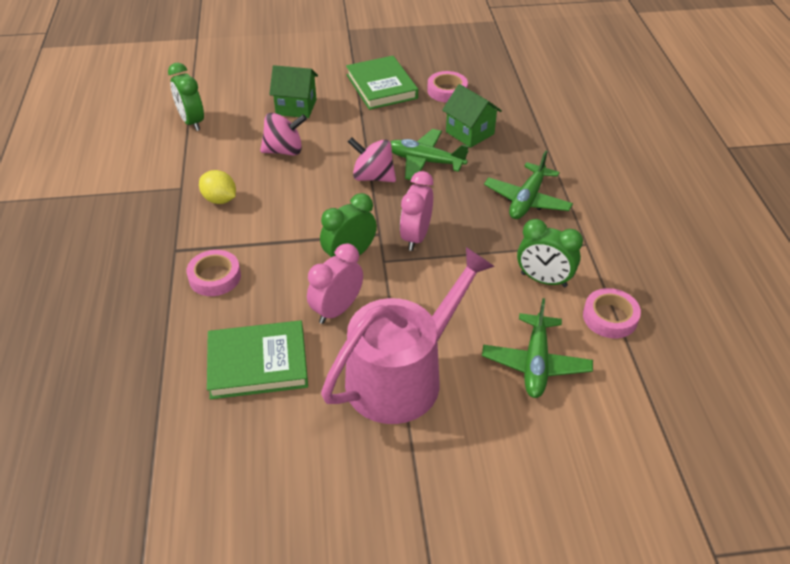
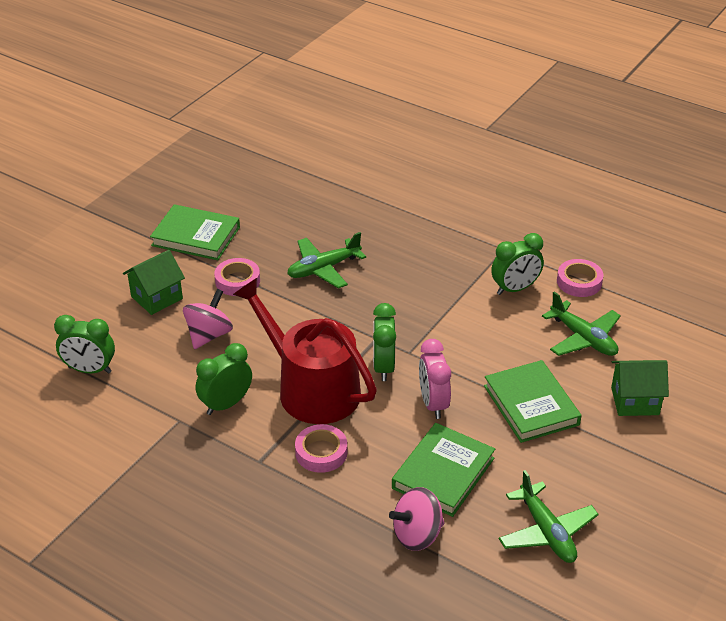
camera: 50 degrees left, 5 degrees down
yellow lemon [199,170,236,204] -> green clock [196,343,252,415]
pink watering can [321,247,495,424] -> green book [484,360,582,443]
pink spinning top [348,137,396,182] -> pink spinning top moved to [389,487,445,551]
pink clock [400,171,433,251] -> none
pink tape [427,71,468,102] -> pink tape moved to [214,258,260,296]
green house [442,84,502,148] -> green house moved to [611,360,669,416]
green plane [484,150,573,219] -> green plane moved to [499,470,599,563]
none -> red watering can [233,278,377,424]

